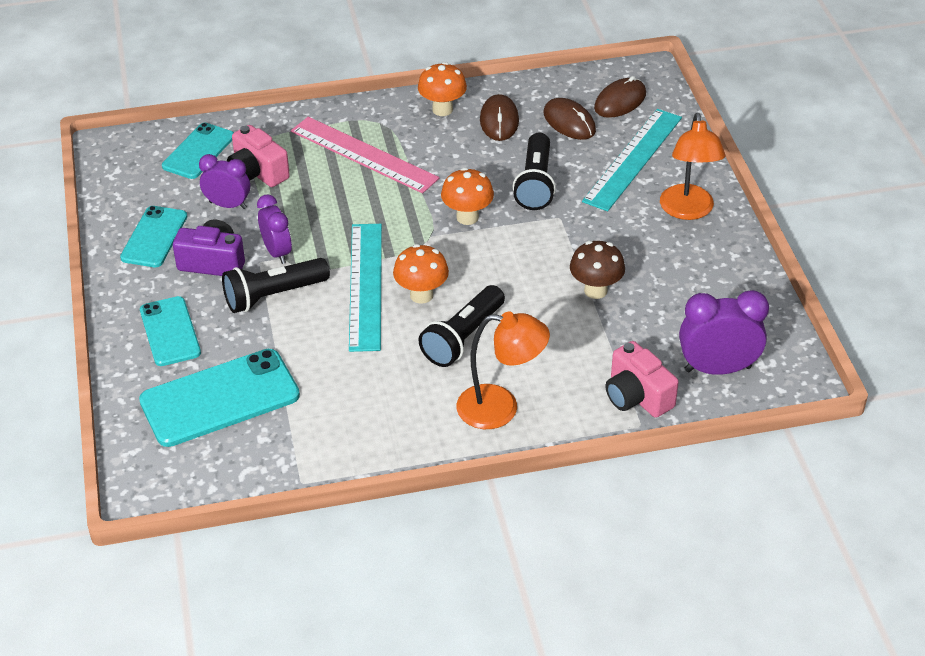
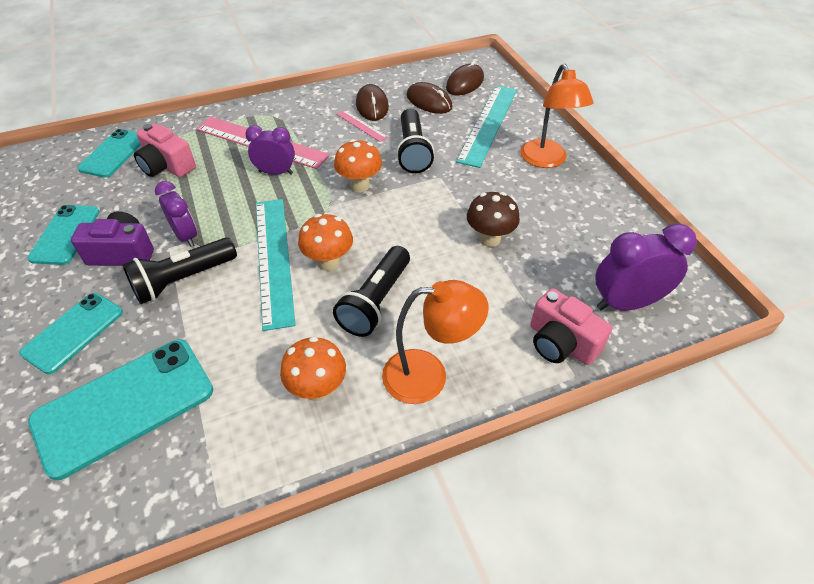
camera: 10 degrees left, 5 degrees up
turquoise phone [140,296,201,366] -> turquoise phone turned 60 degrees clockwise [19,293,123,374]
purple clock [199,154,250,209] -> purple clock moved to [245,125,295,175]
orange mushroom [418,62,467,116] -> orange mushroom moved to [280,336,346,401]
none -> pink ruler [337,110,388,142]

